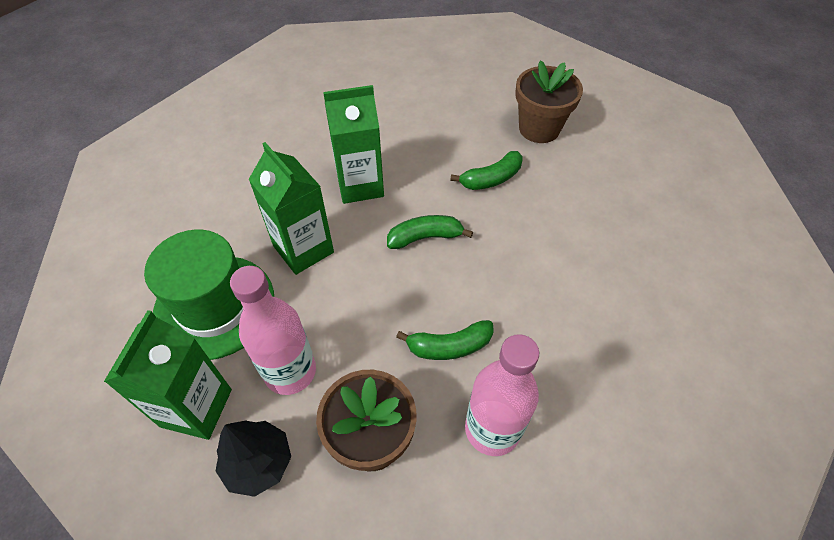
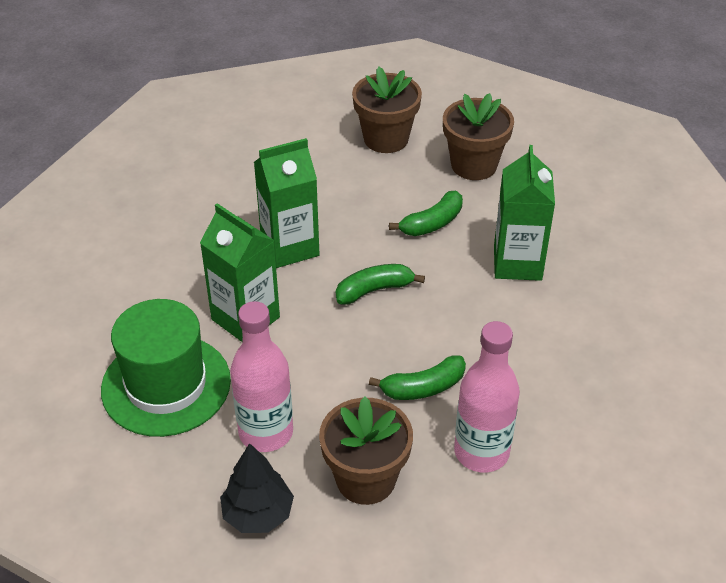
camera: 10 degrees left, 10 degrees down
green carton [104,310,232,440] -> green carton moved to [494,145,555,281]
none -> brown flower pot [352,67,422,153]

